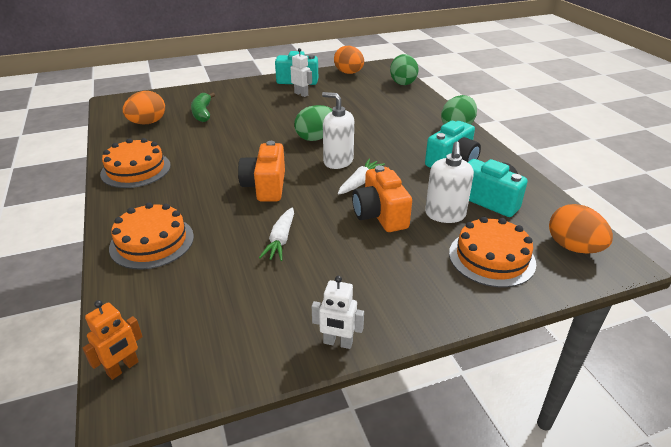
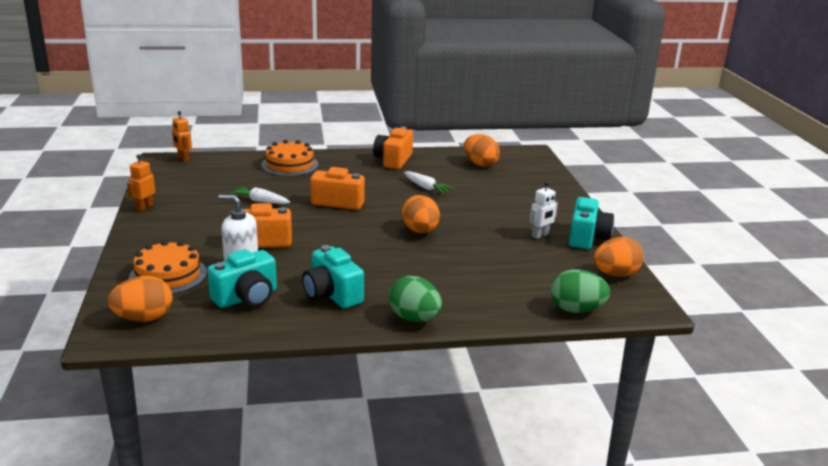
camera: 100 degrees right, 10 degrees down
orange cake [100,138,171,188] -> orange camera [373,127,413,169]
green banana [191,92,215,122] -> none
green egg [294,105,332,141] -> orange egg [402,195,440,233]
white robot [312,276,364,349] -> orange robot [127,154,155,212]
white soap dispenser [322,92,354,169] -> none
white carrot [338,159,385,194] -> white carrot moved to [404,171,454,194]

